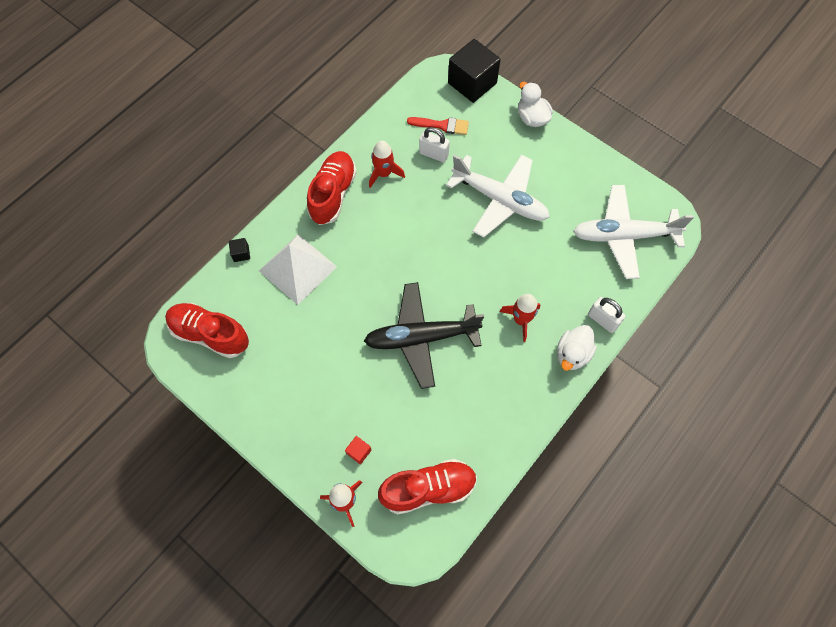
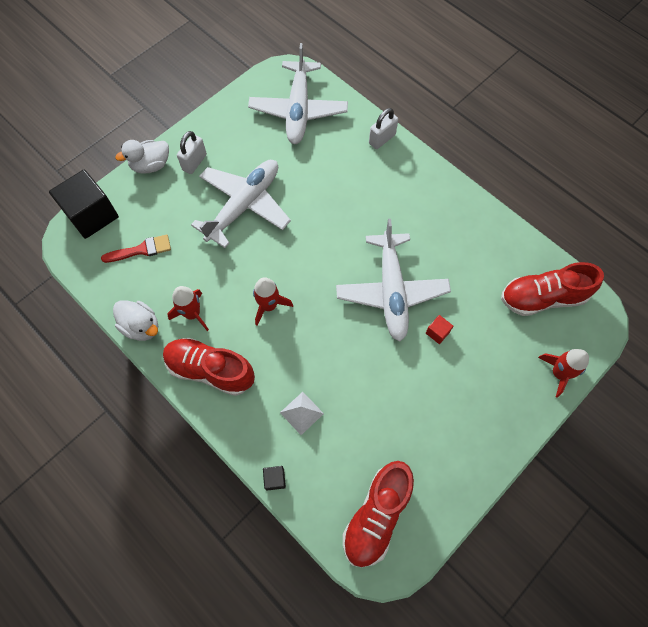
camera: 85 degrees left, 0 degrees up
white pyramid [259,234,337,305] -> white pyramid [280,392,324,435], size x0.49
red cube [345,436,372,464] -> red cube moved to [426,315,453,344]
black plane [364,282,484,389] -> white plane [336,219,451,342]
red shoe [378,459,477,515] -> red shoe turned 90 degrees counterclockwise [501,262,604,316]
red brush [407,117,469,135] -> red brush turned 60 degrees clockwise [101,234,171,263]
white padlock [419,127,450,162] -> white padlock moved to [177,131,207,174]
red rocket [499,294,540,342] -> red rocket moved to [253,277,293,326]
white duck [557,325,597,371] -> white duck moved to [113,301,158,341]

